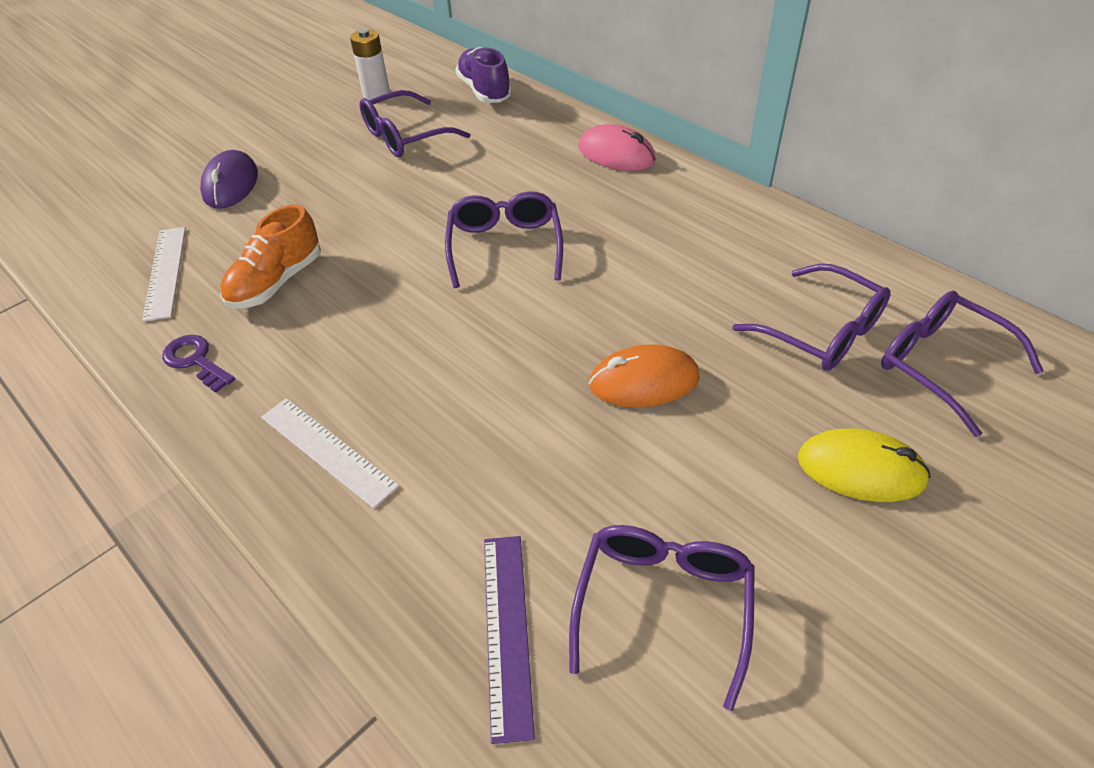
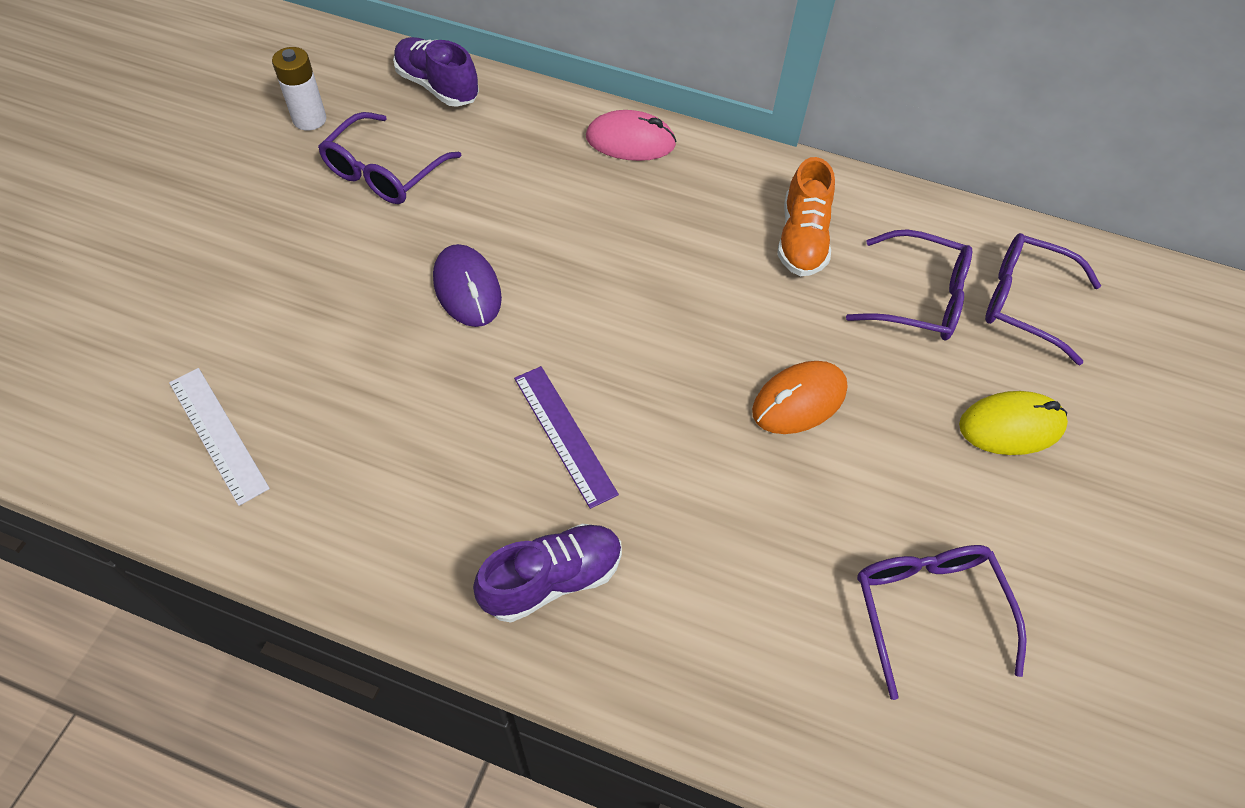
camera: 30 degrees left, 10 degrees up
purple key [162,335,235,393] -> none
purple mouse [200,150,258,209] -> purple mouse moved to [433,244,502,327]
orange shoe [220,204,321,309] -> orange shoe moved to [777,157,835,276]
white ruler [261,398,399,508] -> purple shoe [473,524,622,622]
purple glasses [445,191,563,288] -> none
purple ruler [484,536,535,744] -> purple ruler moved to [514,366,619,509]

